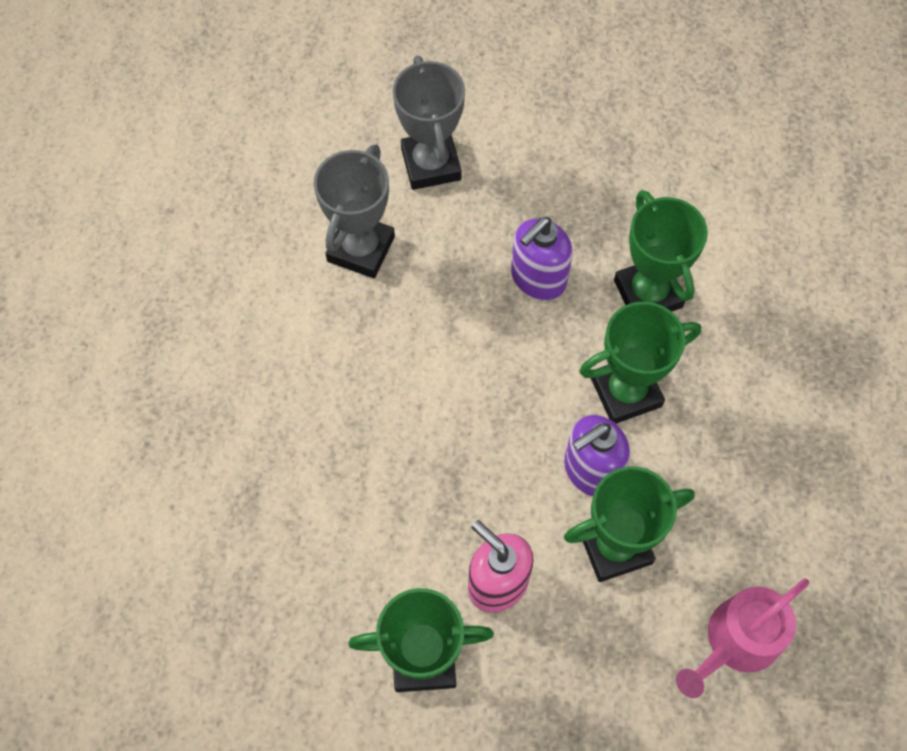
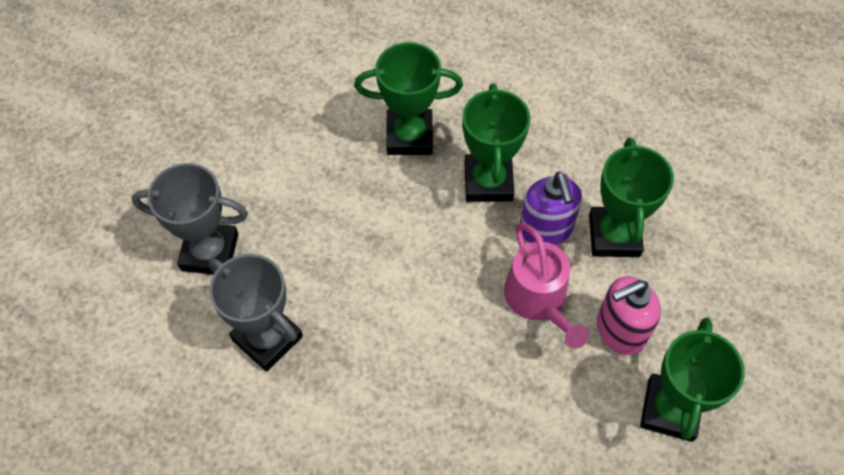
camera: 70 degrees left, 5 degrees down
purple soap dispenser [511,217,573,300] -> none
pink watering can [676,578,809,698] -> pink watering can moved to [504,222,589,349]

